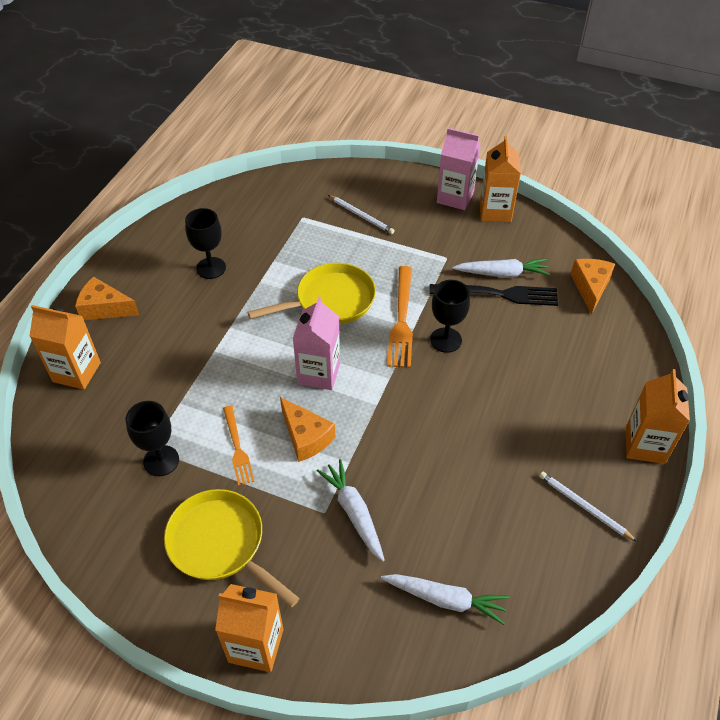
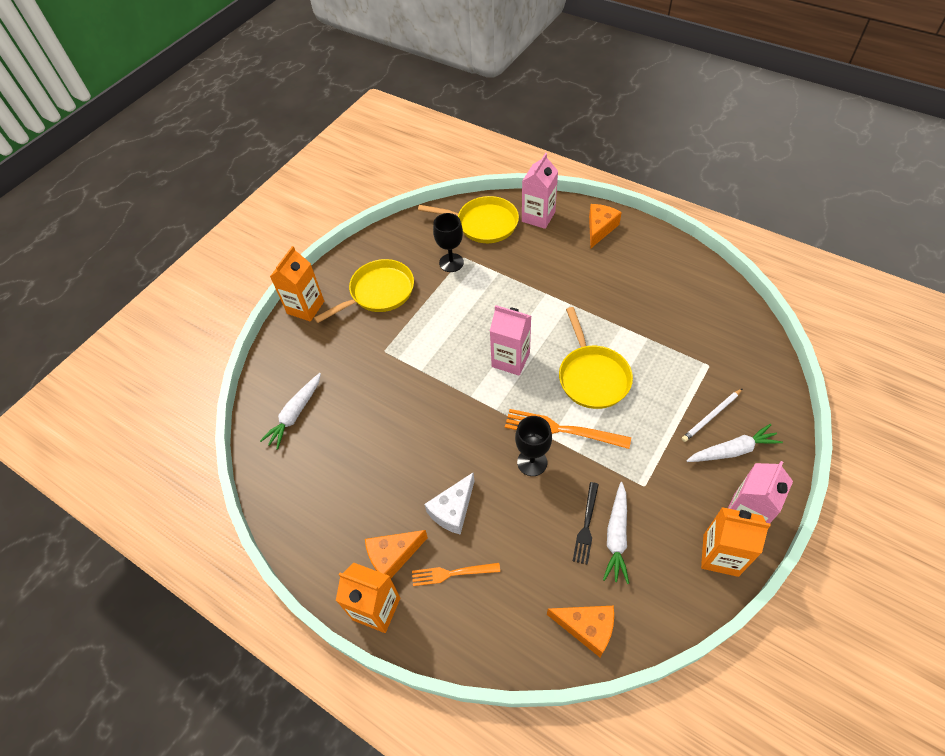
camera: 105 degrees right, 5 degrees up
orange carton [30,305,101,390] -> pink carton [522,153,558,229]
black goblet [185,208,226,279] -> none
orange fork [223,406,255,486] -> orange fork moved to [412,563,500,586]
orange cheese [280,397,335,462] -> orange cheese moved to [365,530,428,579]
white carrot [317,459,385,561] -> white carrot moved to [686,424,783,462]
black fork [429,284,558,306] -> black fork [573,482,599,565], size x0.63
white pencil [539,472,637,542] -> none
none -> yellow pan [418,196,519,243]
none -> white cheese [424,472,474,535]

